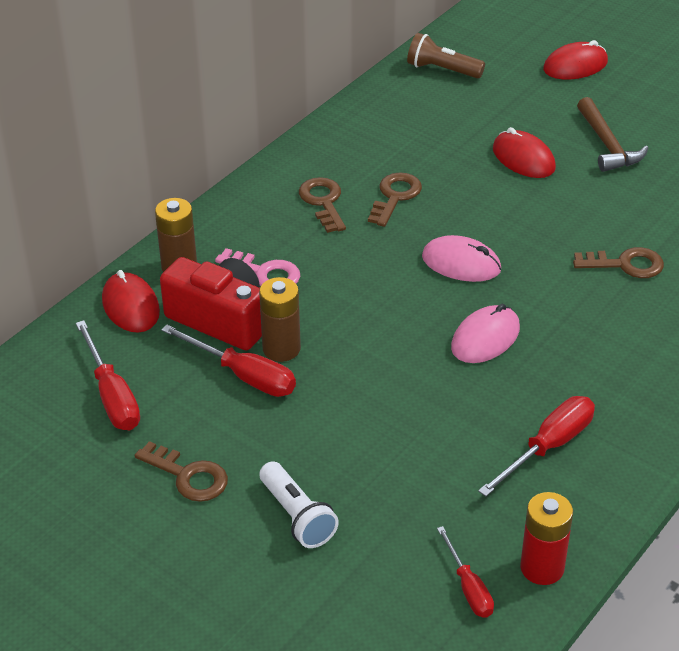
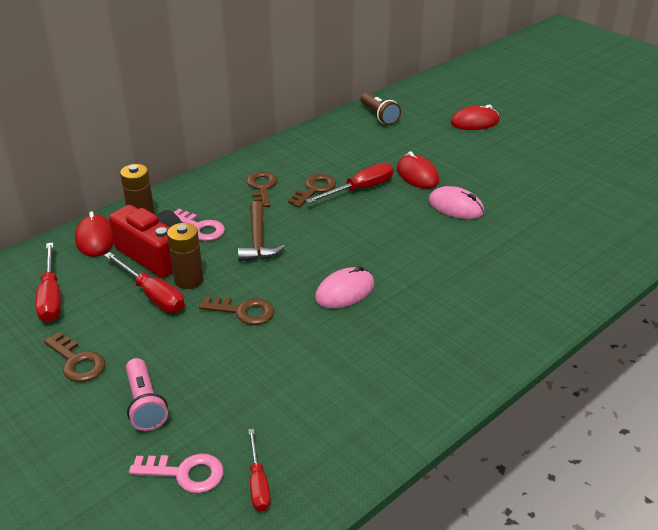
camera: 10 degrees right, 5 degrees down
white flashlight [260,461,339,548] -> pink flashlight [126,358,168,431]
brown flashlight [407,33,485,78] -> brown flashlight turned 150 degrees counterclockwise [361,92,401,125]
pink mouse [422,235,501,282] -> pink mouse moved to [429,186,484,219]
red screwdriver [478,396,595,497] -> red screwdriver moved to [306,163,393,203]
red battery [520,492,573,585] -> none
brown key [573,247,664,278] -> brown key moved to [199,296,274,325]
brown hammer [577,97,648,172] -> brown hammer moved to [238,201,285,262]
none -> pink key [129,454,224,493]

